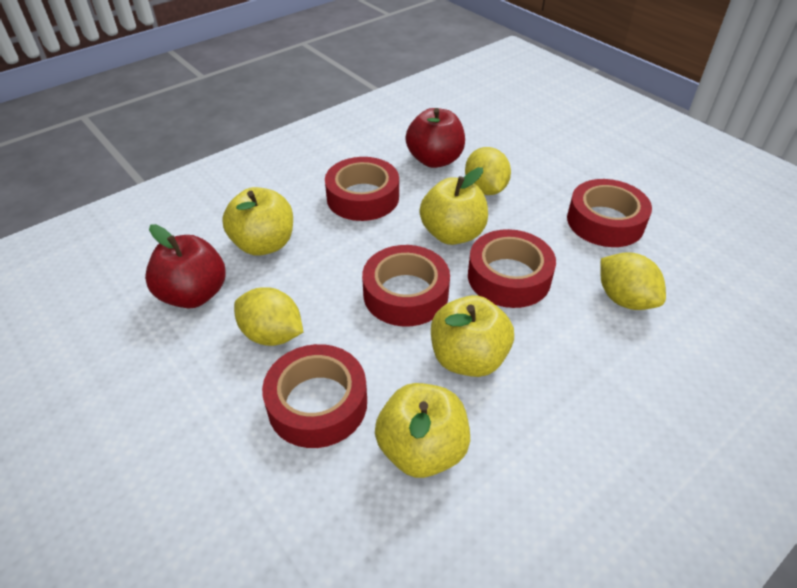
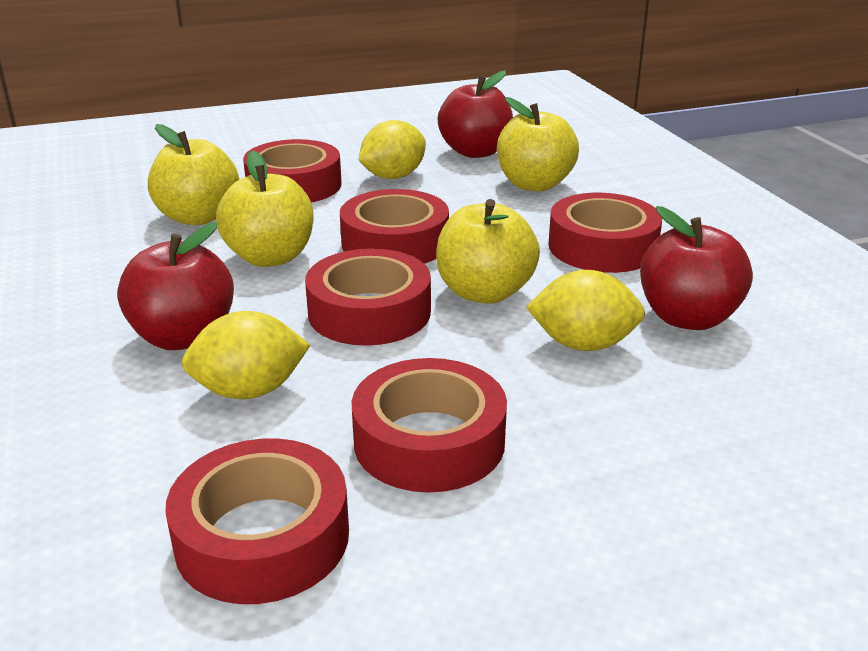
camera: 110 degrees right, 15 degrees down
none -> red apple [117,222,234,350]
none -> red tape [165,438,349,604]

